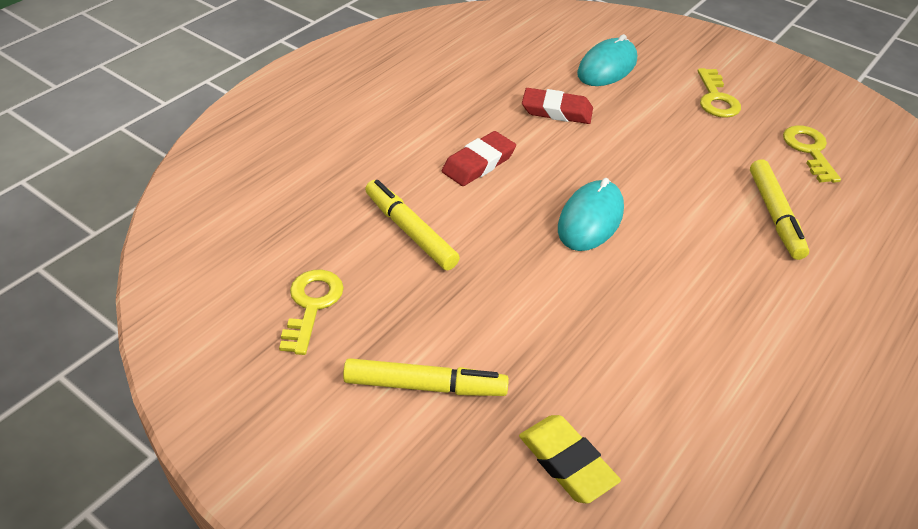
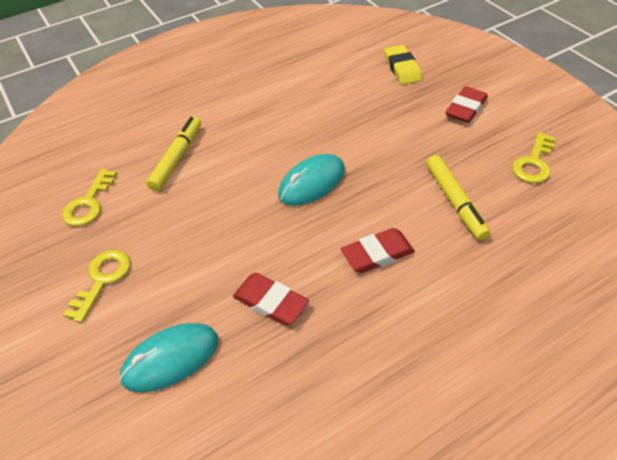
camera: 155 degrees left, 5 degrees up
yellow marker [343,358,509,396] -> red eraser [445,86,488,123]

